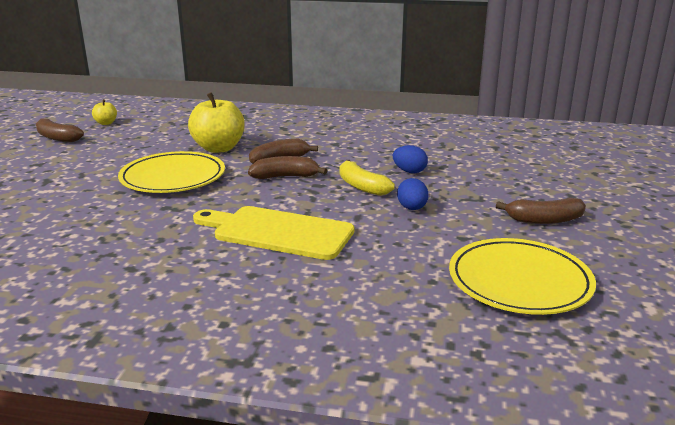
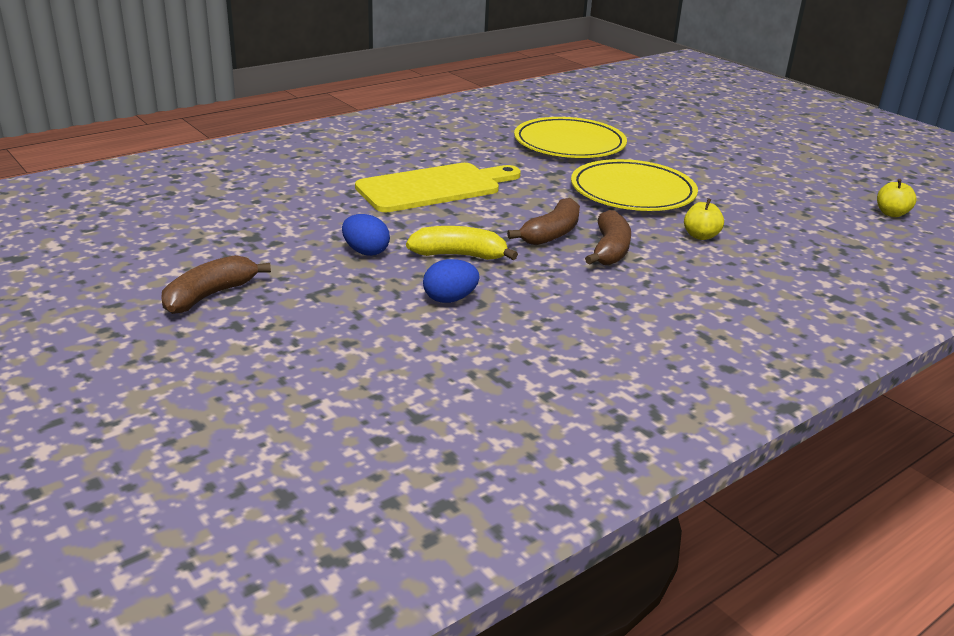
camera: 130 degrees right, 5 degrees up
brown banana [36,119,84,142] -> none
yellow apple [188,92,245,153] -> yellow apple [684,198,724,240], size x0.48
yellow plate [449,238,596,315] -> yellow plate moved to [514,117,627,158]

